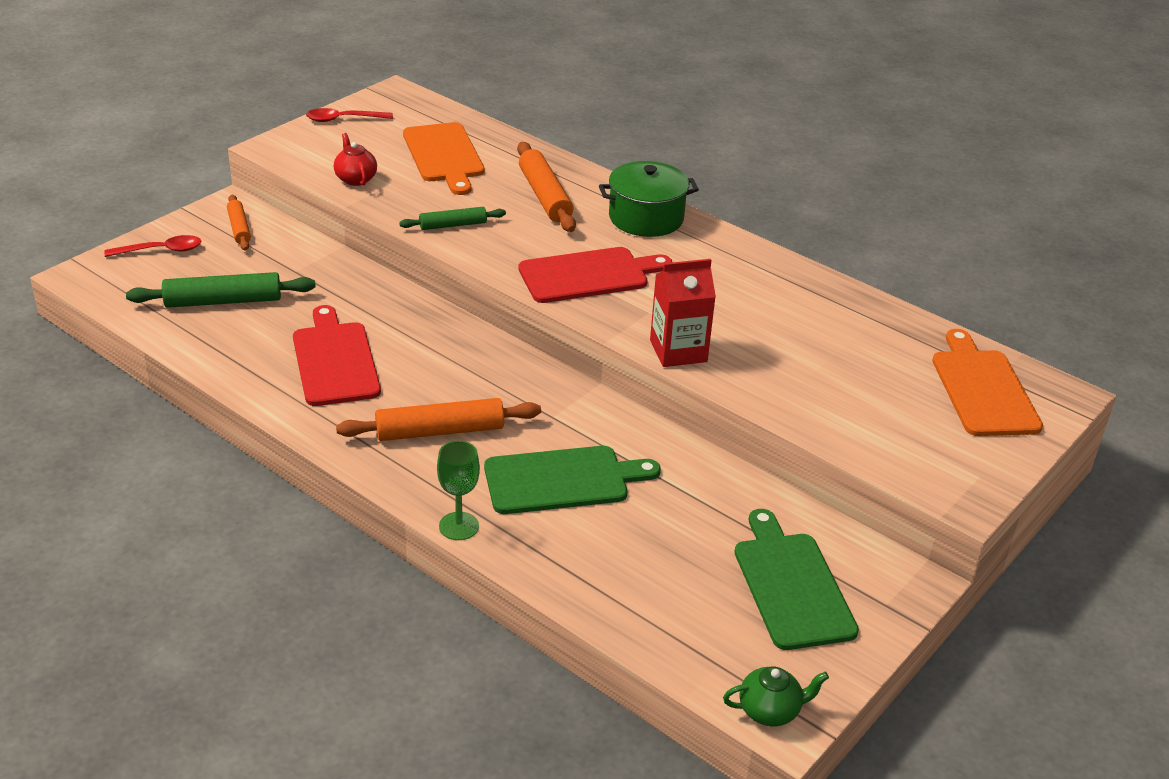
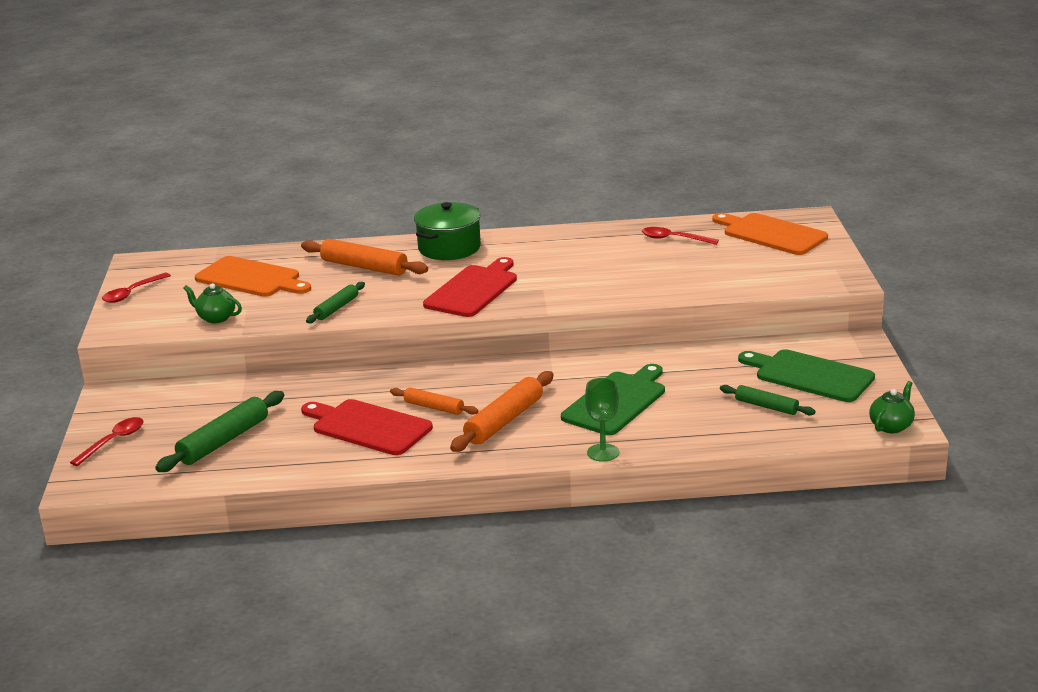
camera: 40 degrees left, 10 degrees down
orange rolling pin [227,194,251,250] -> orange rolling pin moved to [390,387,478,415]
red teapot [334,133,377,186] -> green teapot [183,283,242,323]
red carton [650,259,716,367] -> none
none -> red spoon [642,227,719,245]
none -> green rolling pin [720,385,816,415]

